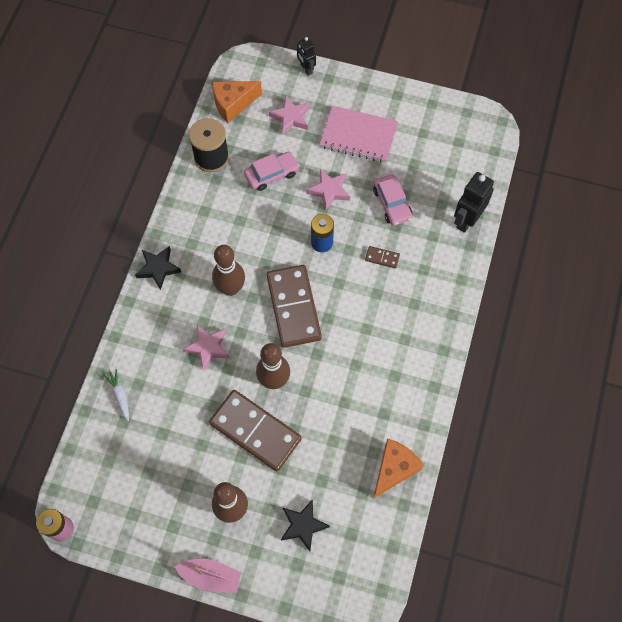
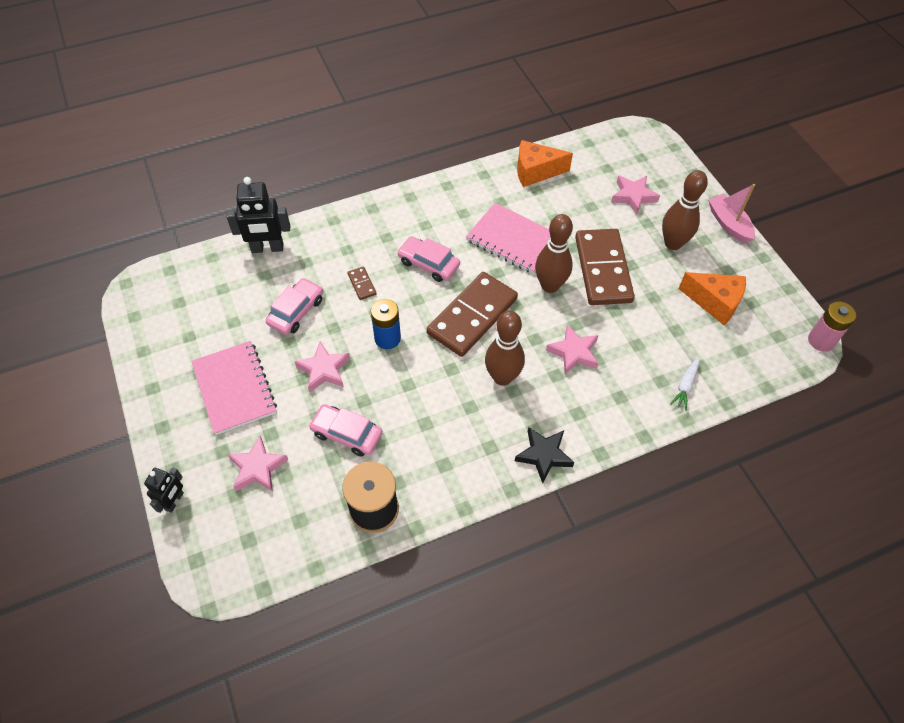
camera: 130 degrees left, 10 degrees down
orange cheese [212,81,262,123] -> orange cheese moved to [678,272,746,325]
black star [281,500,330,551] -> pink star [611,175,660,215]
none -> pink car [397,236,460,282]
none -> pink notebook [466,203,550,274]

